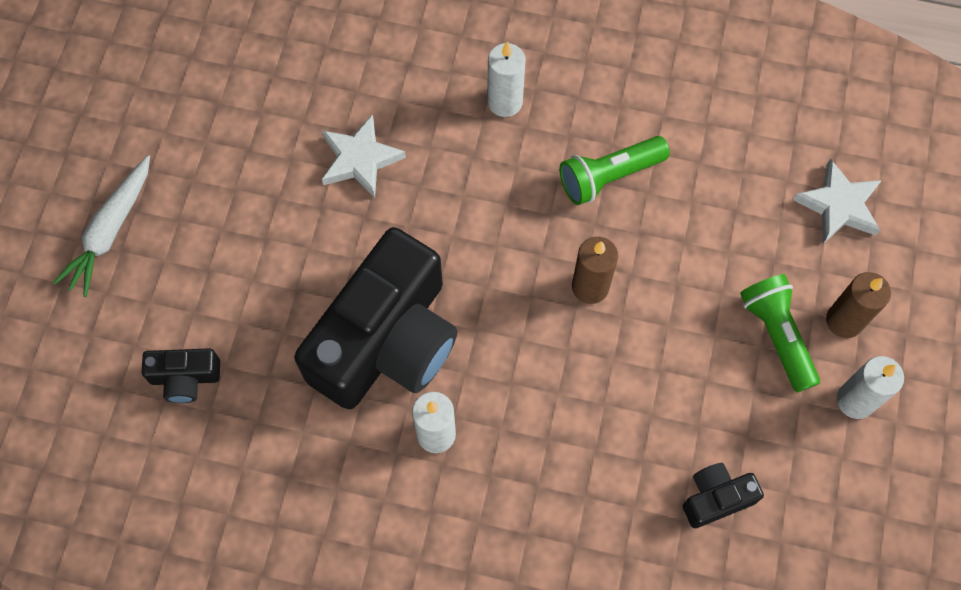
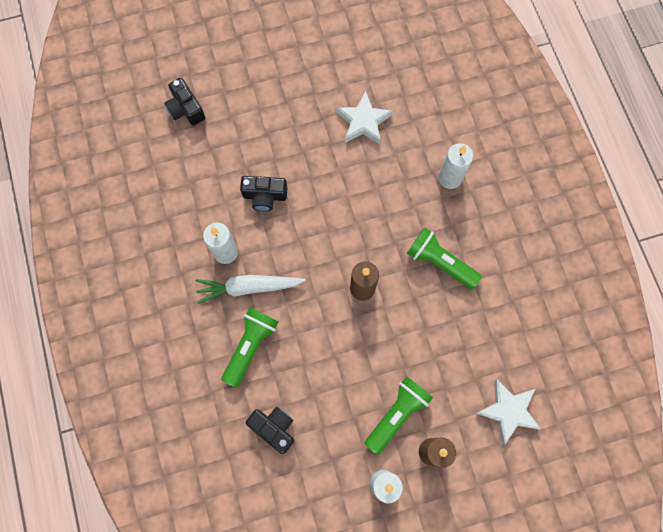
camera: 60 degrees right, 5 degrees up
white carrot [53,155,150,297] -> white carrot moved to [196,275,306,304]
black camera [294,227,457,409] -> black camera [240,176,288,212], size x0.42
none -> green flashlight [222,307,278,387]

